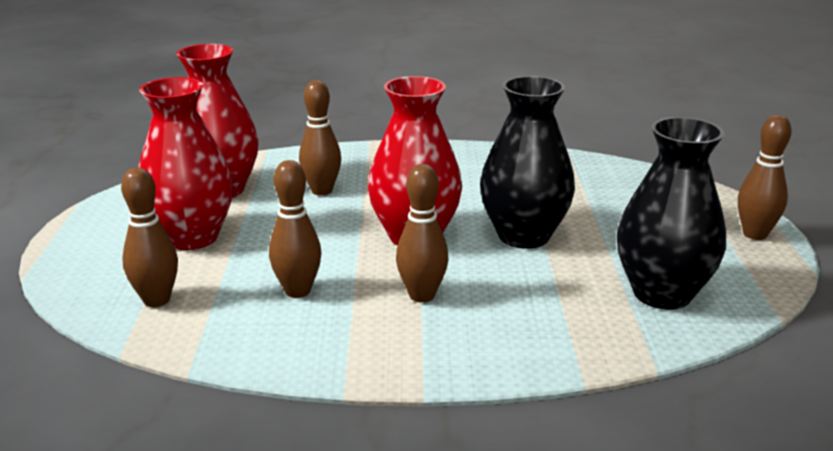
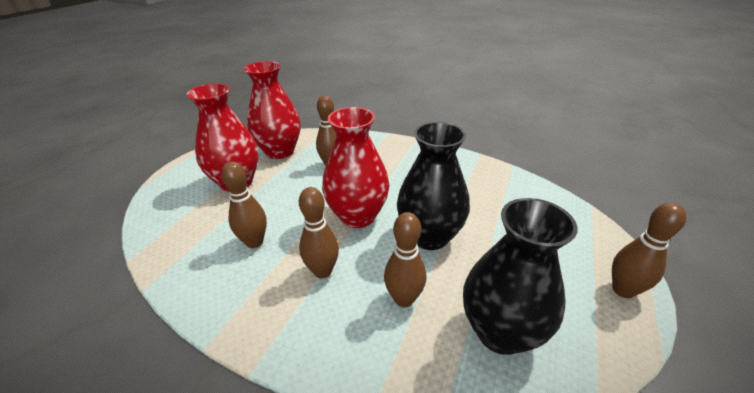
camera: 25 degrees right, 10 degrees up
brown bowling pin [121,168,178,307] -> brown bowling pin moved to [384,212,426,307]

